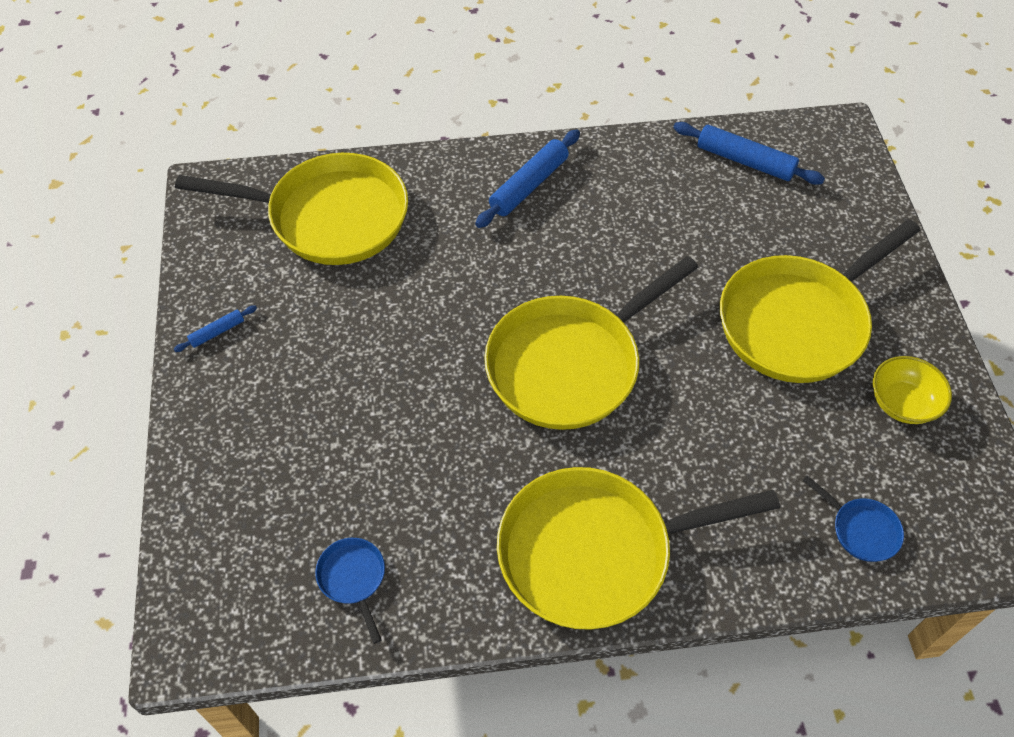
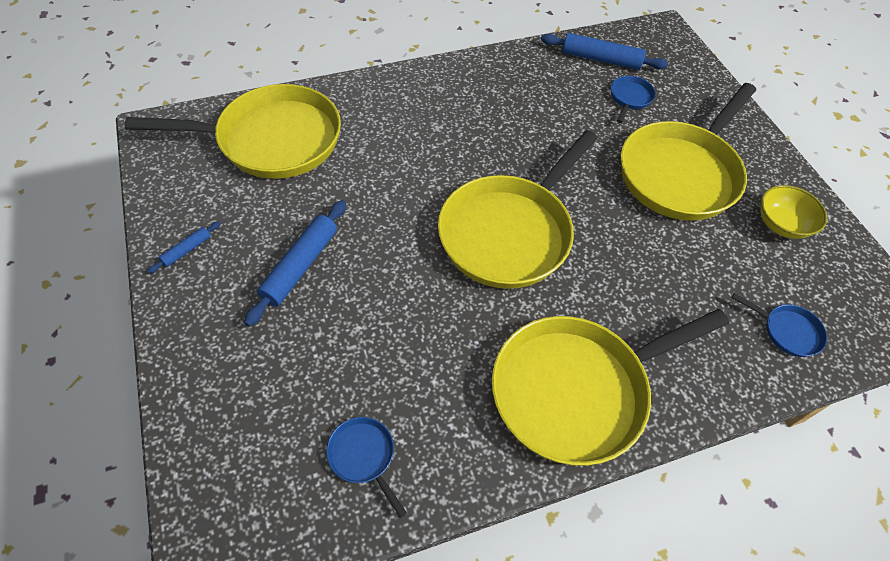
camera: 15 degrees left, 0 degrees up
blue rolling pin [475,129,580,228] -> blue rolling pin moved to [244,200,346,327]
none -> blue pan [611,76,656,123]

